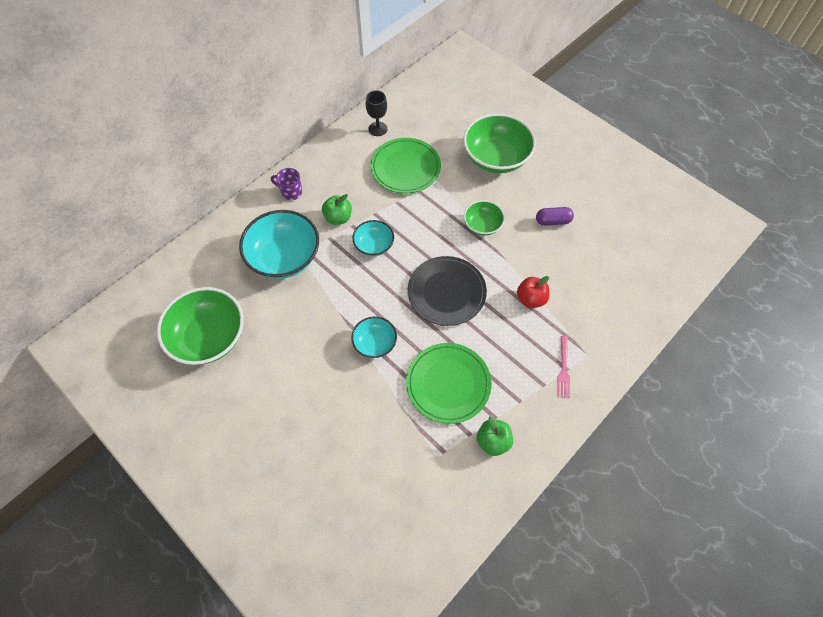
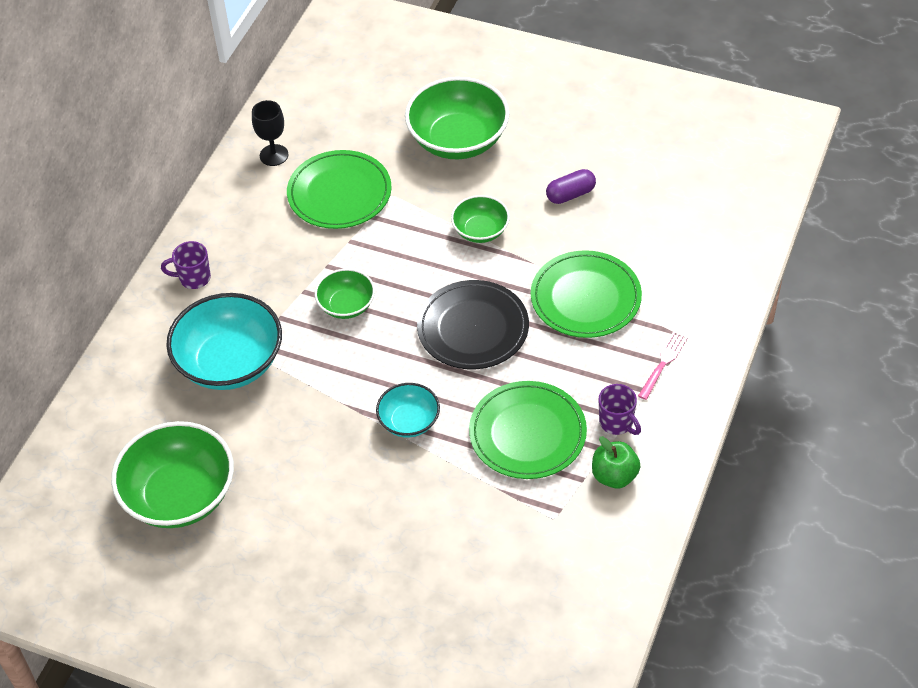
camera: 20 degrees left, 10 degrees down
green apple [322,194,352,225] -> none
turquoise bowl [352,220,394,256] -> green bowl [315,269,375,319]
red apple [517,276,549,308] -> green plate [531,250,642,338]
pink fork [557,336,570,398] -> pink fork turned 135 degrees counterclockwise [638,332,687,400]
none -> purple mug [599,384,641,435]

